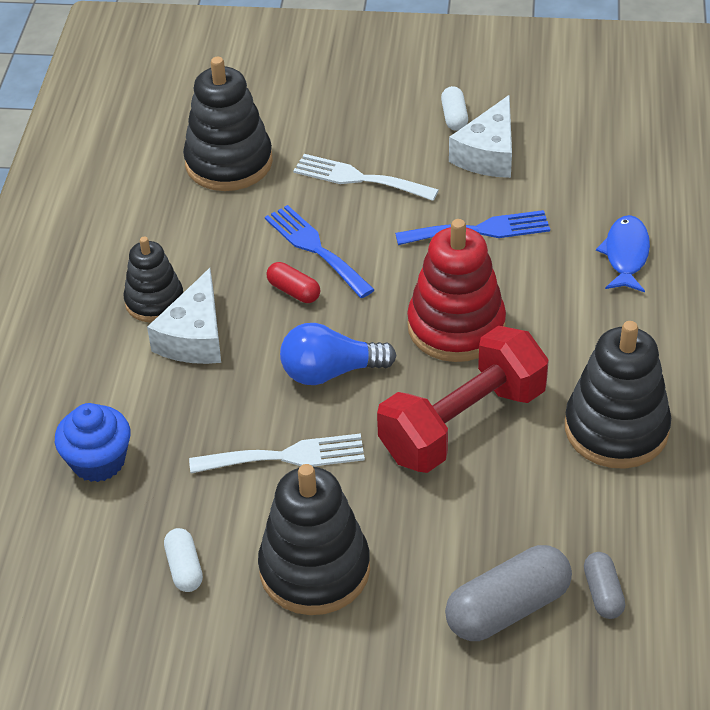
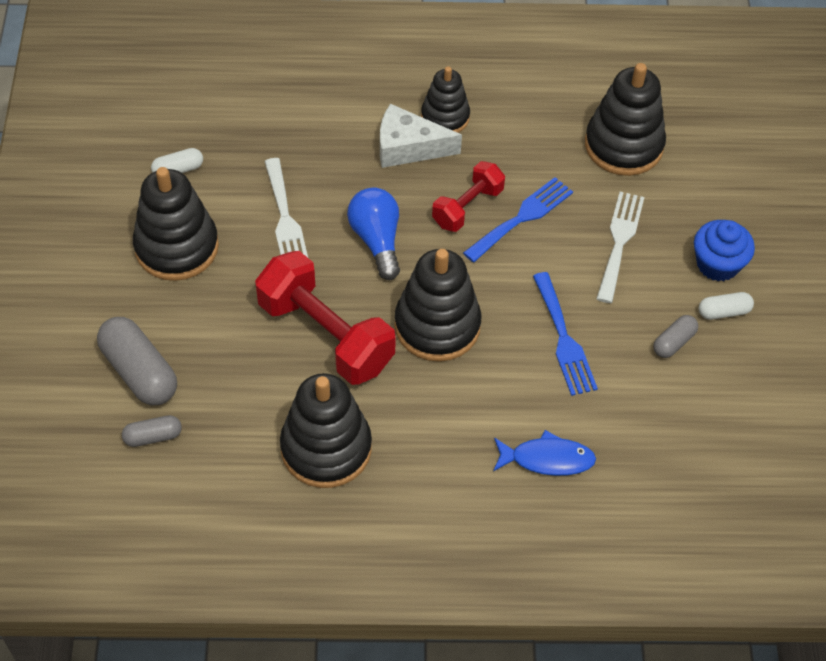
camera: 80 degrees right, 10 degrees up
blue cupcake [55,403,130,482] -> blue cupcake moved to [694,220,755,282]
red capsule [267,262,320,303] -> red dumbbell [432,161,505,232]
red stacking toy [407,219,506,362] -> black stacking toy [394,249,481,362]
white cheese [449,95,512,178] -> grey capsule [653,315,698,358]

